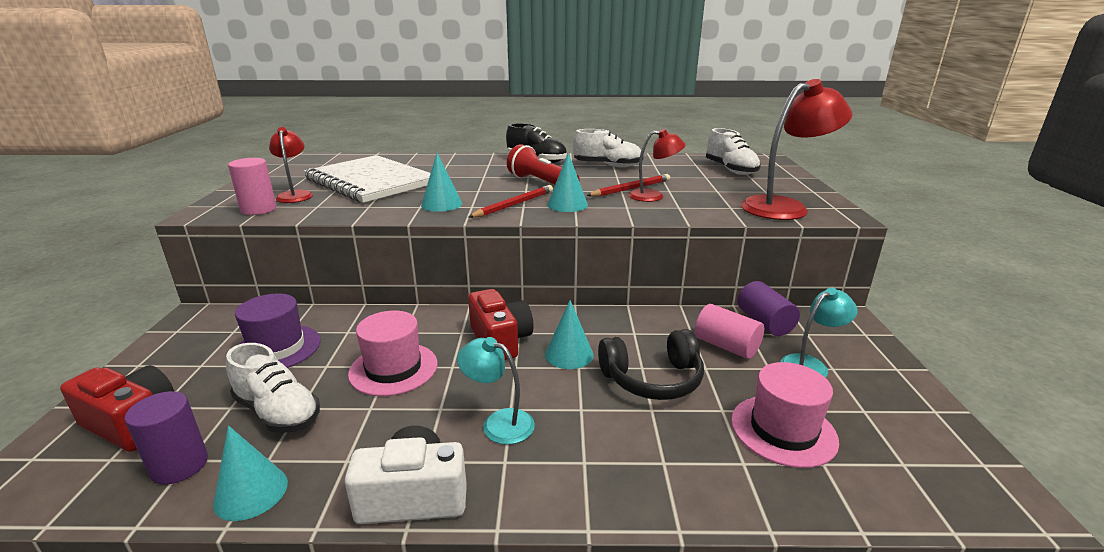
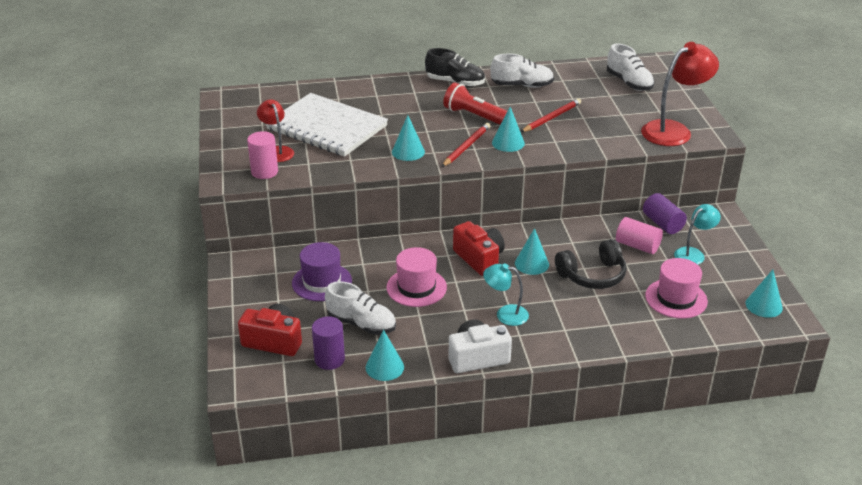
camera: 10 degrees left, 10 degrees up
red lamp [629,129,685,202] -> none
none -> turquoise cone [746,270,783,318]

